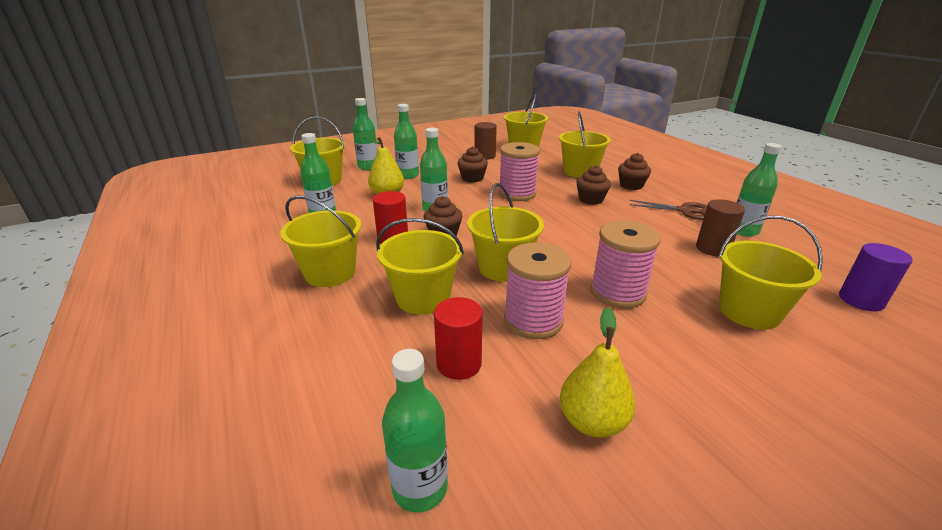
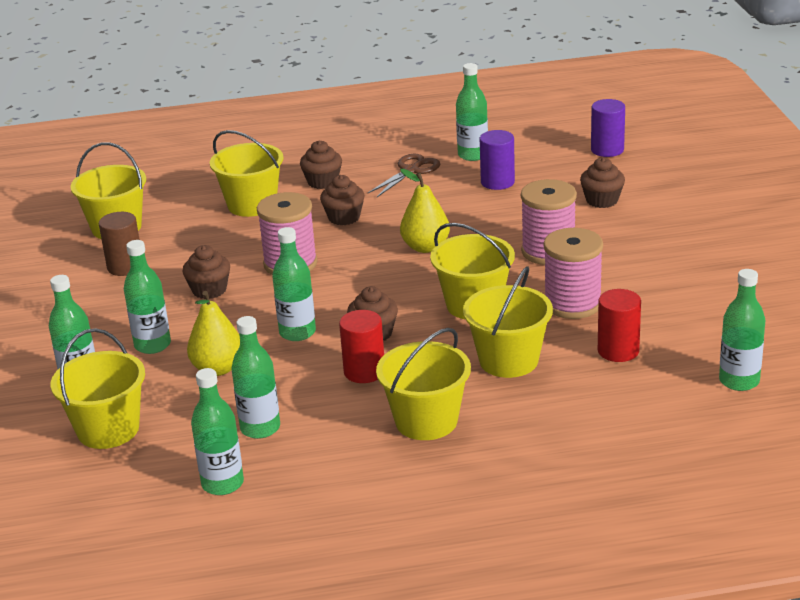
camera: 70 degrees left, 0 degrees up
yellow pear [560,307,635,438] -> yellow pear moved to [400,169,450,253]
brown cylinder [696,199,745,256] -> purple cylinder [480,130,515,190]
yellow bucket [718,216,823,330] -> brown cupcake [580,157,625,208]
none -> green bottle [191,368,244,495]

